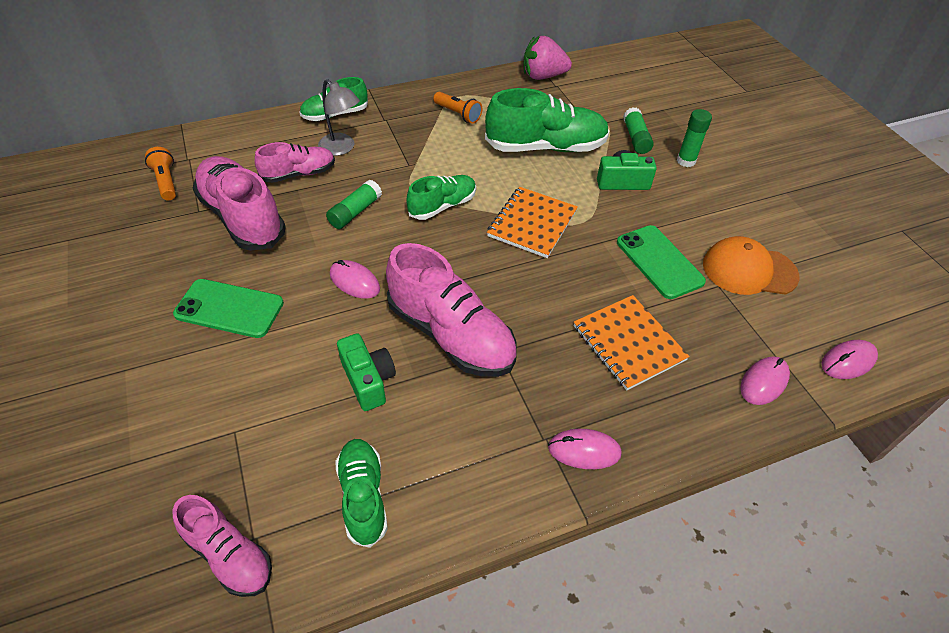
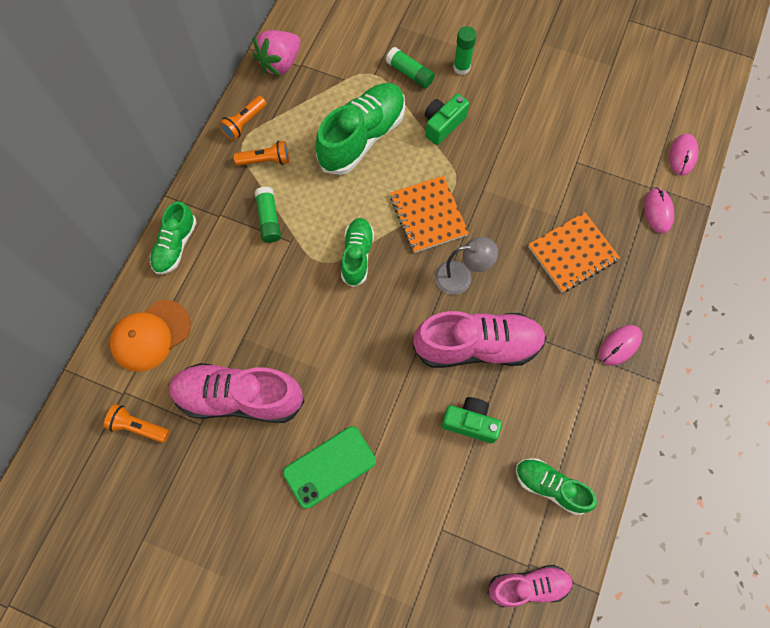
camera: 45 degrees left, 20 degrees up
pink shoe [255,142,335,183] -> none
grey lamp [318,79,360,156] -> grey lamp moved to [435,237,498,295]
green glue stick [326,180,382,229] -> green glue stick moved to [255,187,281,243]
pink mouse [330,260,380,299] -> none
orange notebook [574,295,690,390] -> orange notebook turned 45 degrees counterclockwise [528,212,620,293]
green phone [617,225,706,299] -> none
orange cap [703,236,800,295] -> orange cap moved to [110,300,191,372]
none -> orange flashlight [219,96,266,140]

